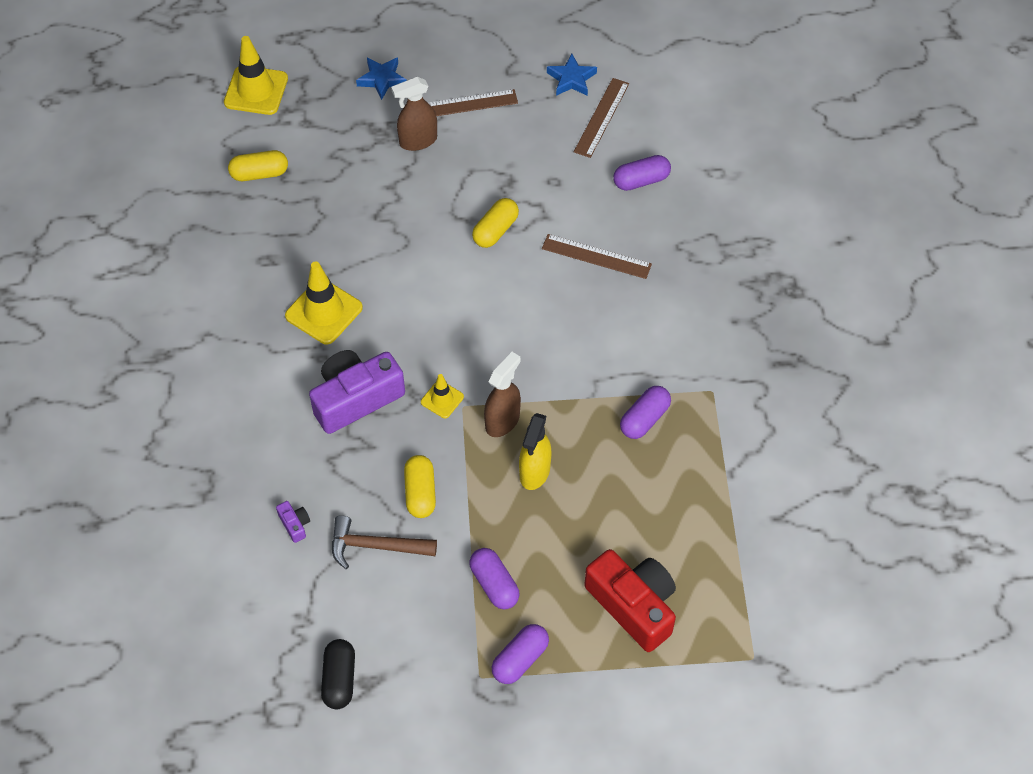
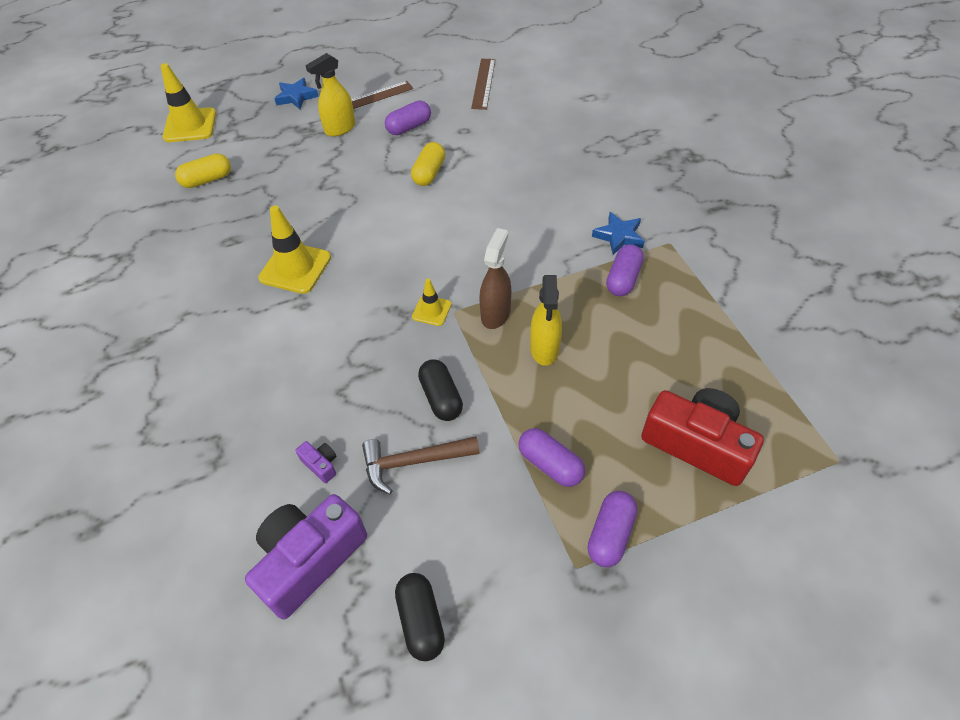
camera: 15 degrees left, 5 degrees down
purple camera [309,350,405,434] -> purple camera moved to [245,494,367,620]
brown spray bottle [391,77,437,151] -> yellow spray bottle [305,53,355,137]
yellow capsule [404,455,436,518] -> black capsule [418,359,463,421]
brown ruler [542,234,652,279] -> none
blue star [547,54,597,96] -> blue star moved to [592,212,645,255]
purple capsule [613,155,671,191] -> purple capsule moved to [385,100,431,135]

